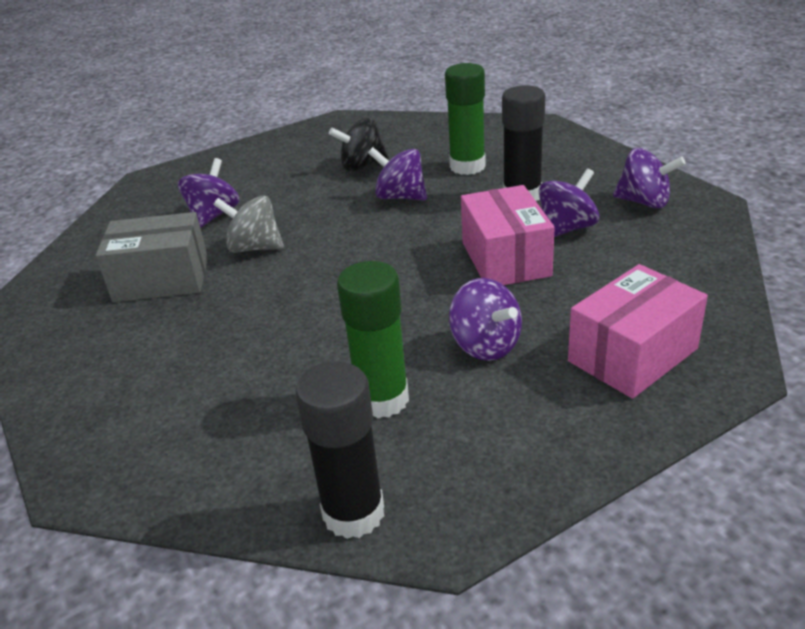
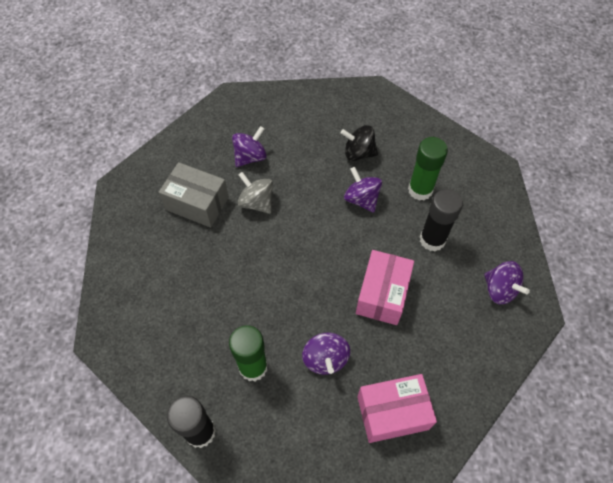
camera: 25 degrees right, 25 degrees up
purple spinning top [539,168,600,237] -> none

